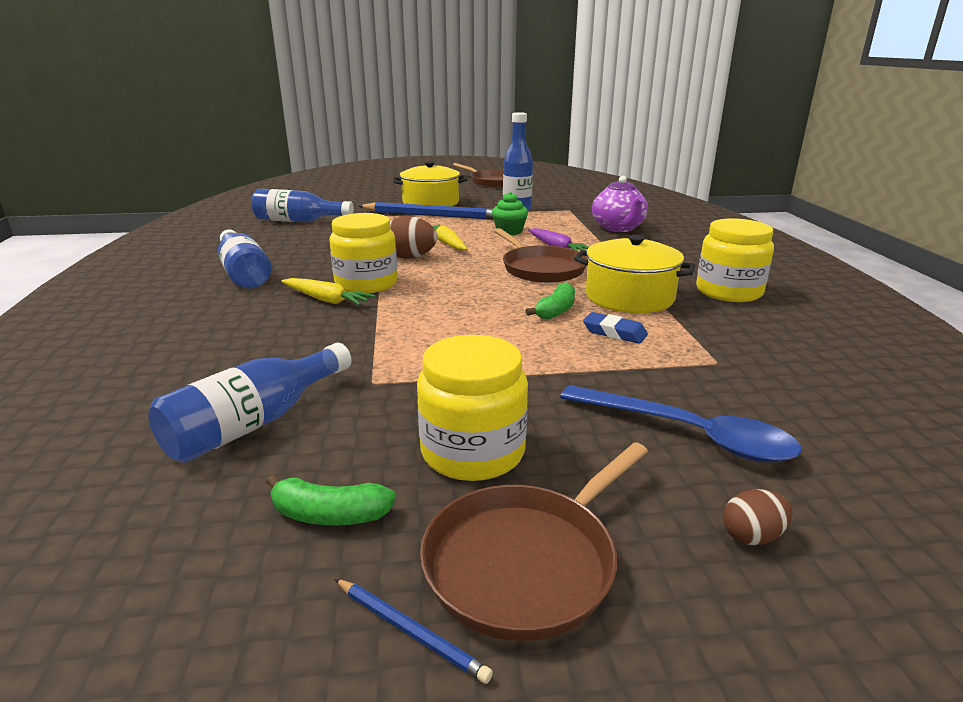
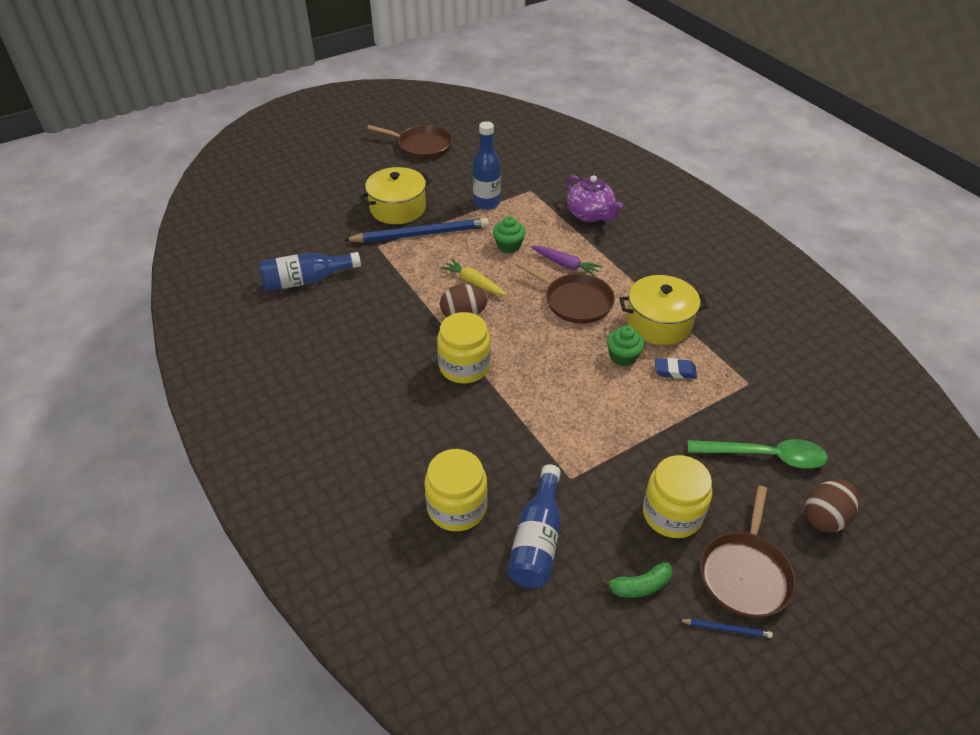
camera: 25 degrees left, 20 degrees up
blue bottle [218,230,271,289] -> none
yellow carrot [281,278,375,306] -> none
green banana [526,282,575,320] -> green cupcake [607,326,645,366]
blue spoon [560,385,802,462] -> green spoon [688,439,828,469]
yellow jar [696,218,774,302] -> yellow jar moved to [424,449,488,531]
brown egg [723,489,793,545] -> brown egg [804,479,859,533], size x1.80

